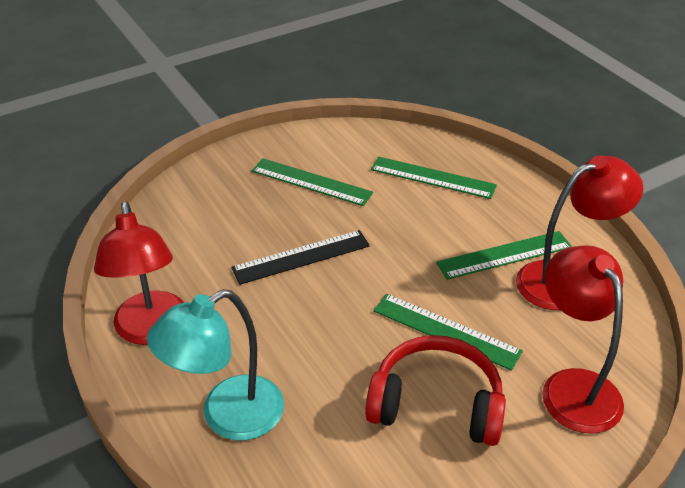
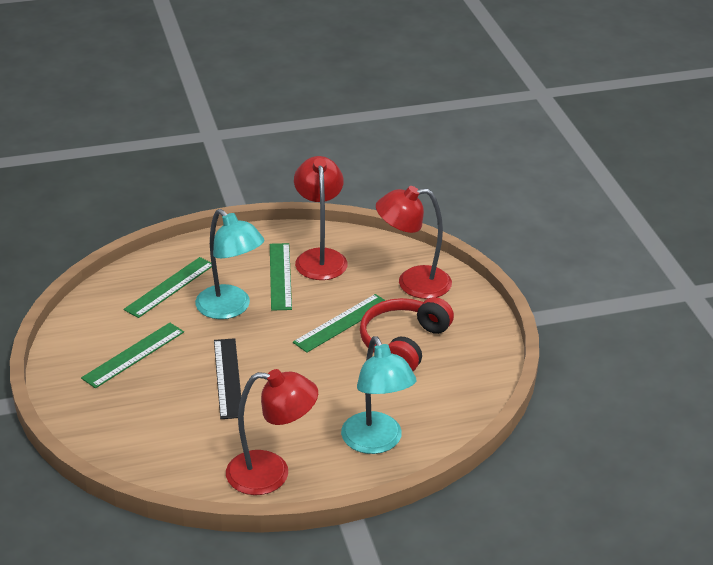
camera: 75 degrees left, 5 degrees down
none -> turquoise lamp [195,209,265,319]

